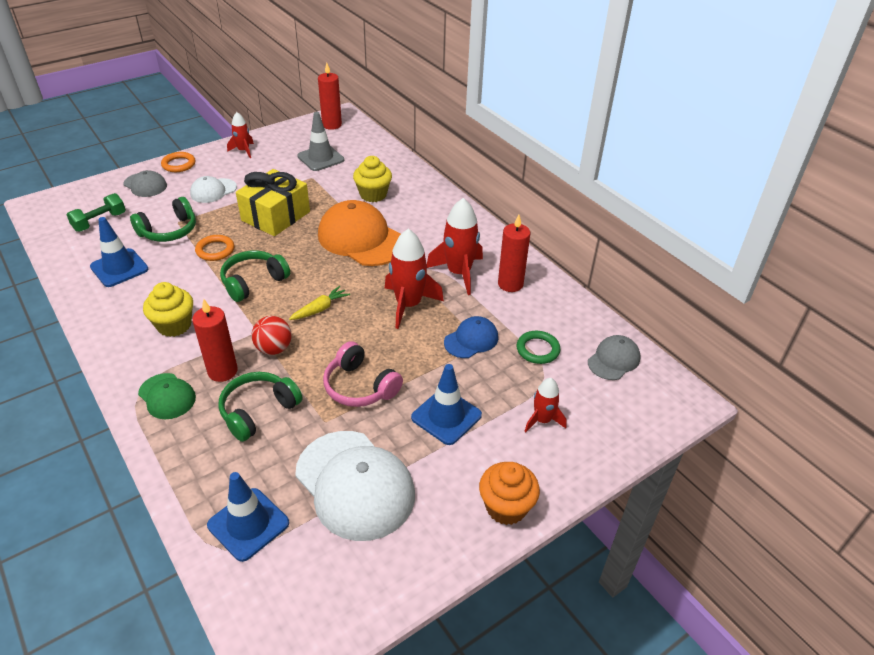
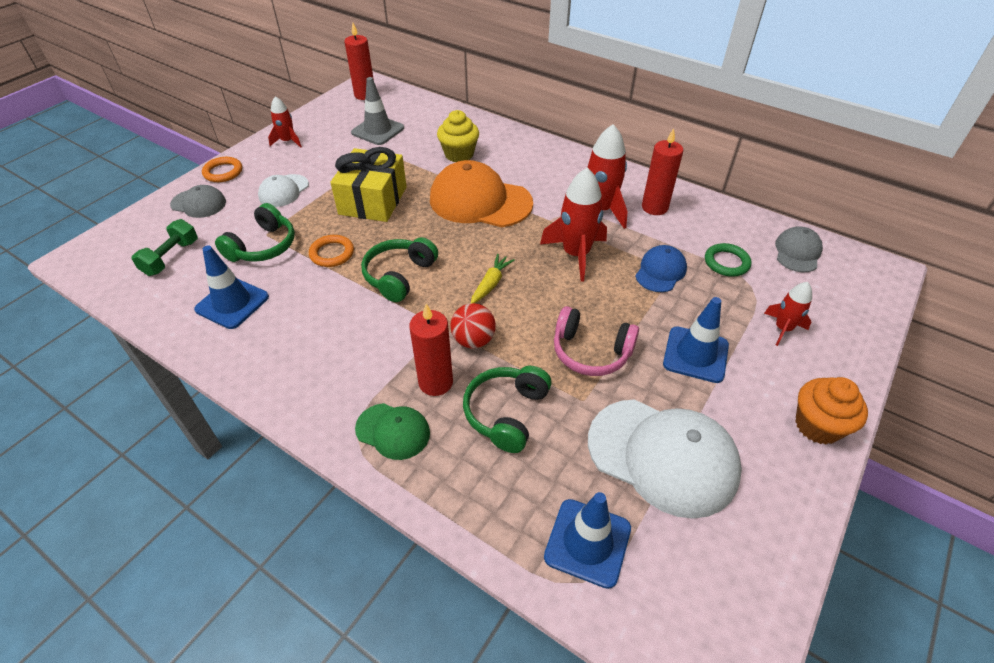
camera: 20 degrees left, 5 degrees up
yellow cupcake [143,282,193,337] -> none

